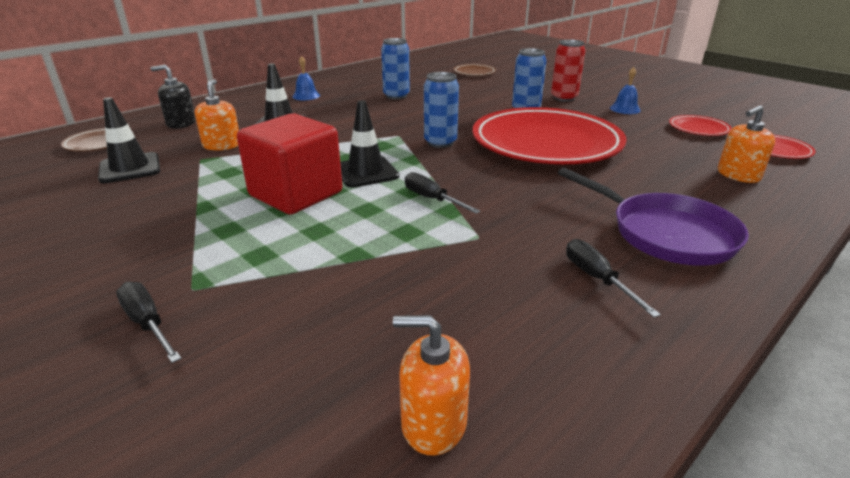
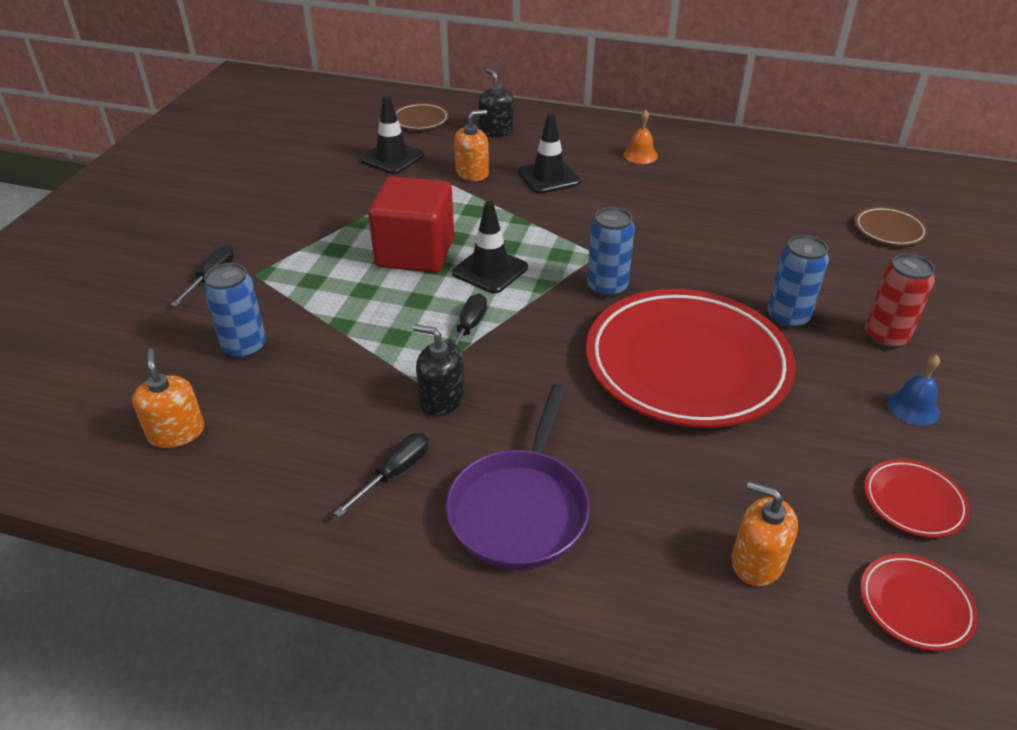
camera: 60 degrees right, 10 degrees up
blue bell [292,56,320,100] -> orange bell [623,110,658,164]
blue can [381,38,410,99] -> blue can moved to [203,263,266,359]
none -> black soap dispenser [413,324,465,416]

